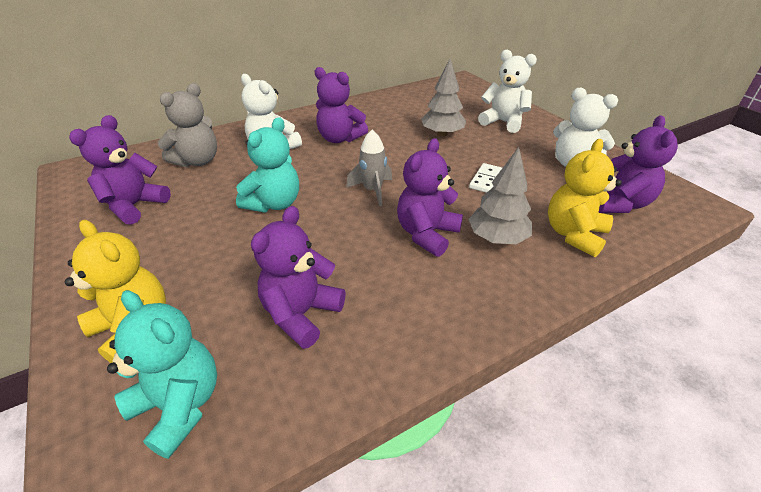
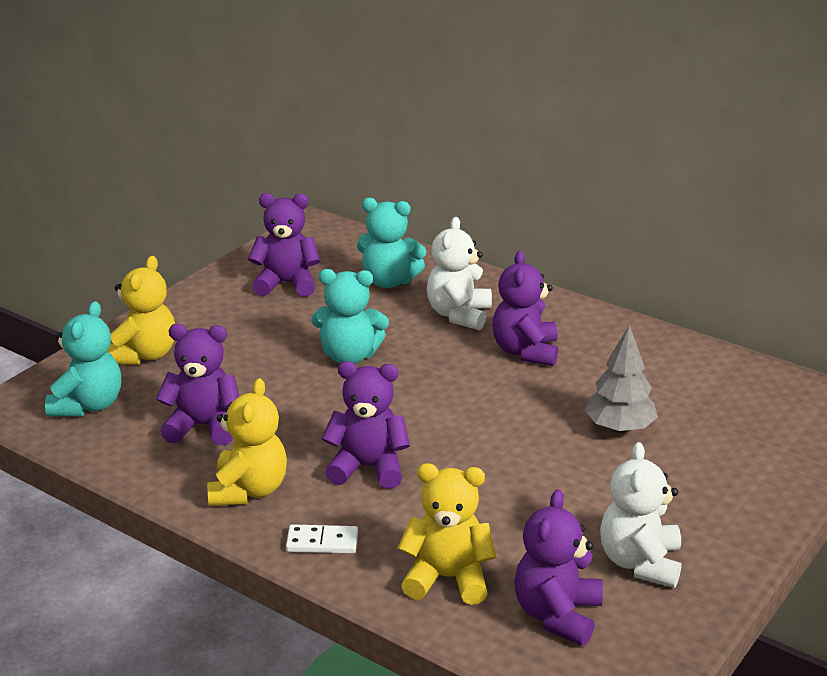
camera: 65 degrees right, 10 degrees down
grey teddy bear [158,83,217,167] -> turquoise teddy bear [357,198,426,288]
grey rocket [346,130,392,207] -> none
grey tree [469,147,532,244] -> none
white domino [469,163,502,193] -> white domino moved to [286,525,358,554]
white teddy bear [478,50,537,133] -> none
purple teddy bear [598,115,678,213] -> purple teddy bear turned 120 degrees clockwise [514,489,603,646]
none -> yellow teddy bear [207,378,287,506]

